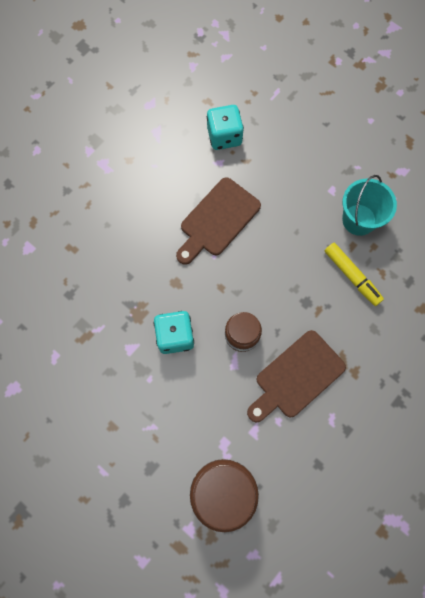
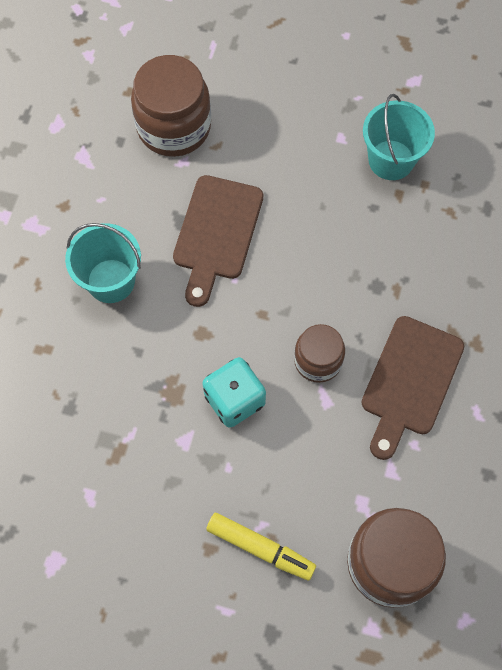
camera: 25 degrees left, 5 degrees down
turquoise dice [207,105,244,150] -> brown jar [131,55,211,157]
yellow marker [325,243,384,306] -> yellow marker moved to [206,513,316,581]
none -> turquoise bucket [65,223,141,303]

